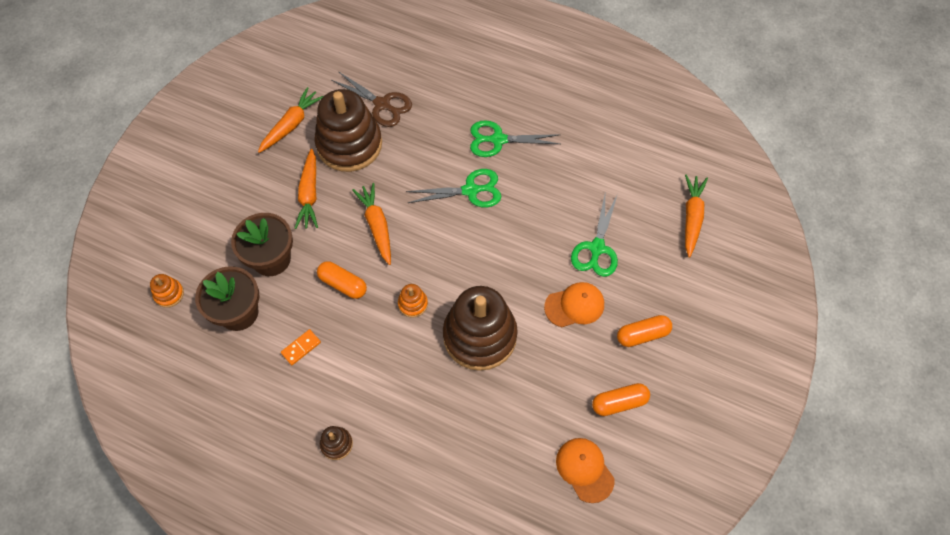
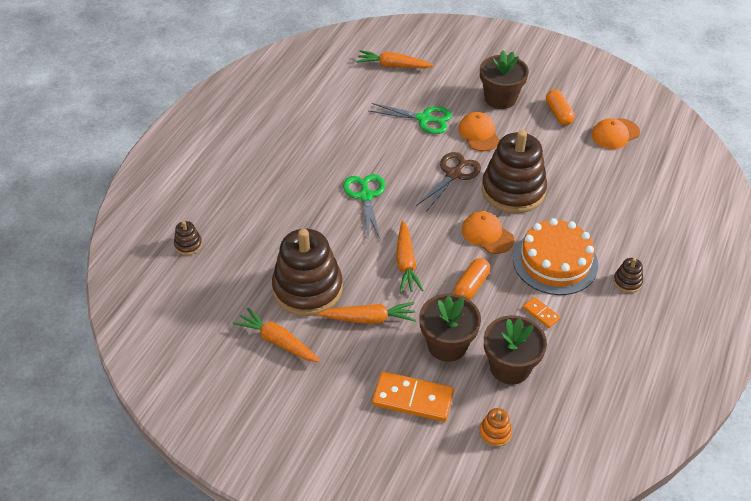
camera: 90 degrees left, 15 degrees down
brown scissors [332,71,412,127] -> brown scissors moved to [416,152,481,212]
orange carrot [352,183,391,265] -> orange carrot turned 75 degrees counterclockwise [396,221,423,293]
orange stacking toy [398,284,428,318] -> orange cap [462,211,514,254]
green scissors [470,120,561,157] -> none
orange capsule [617,315,672,347] -> brown flower pot [480,50,529,109]
none -> brown stacking toy [174,221,202,255]
none -> orange domino [372,372,454,422]
none -> orange cake [513,218,598,295]

